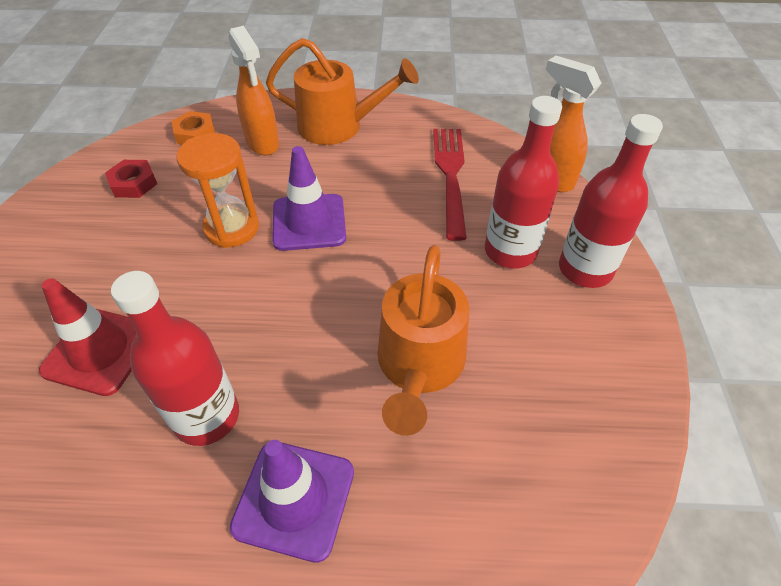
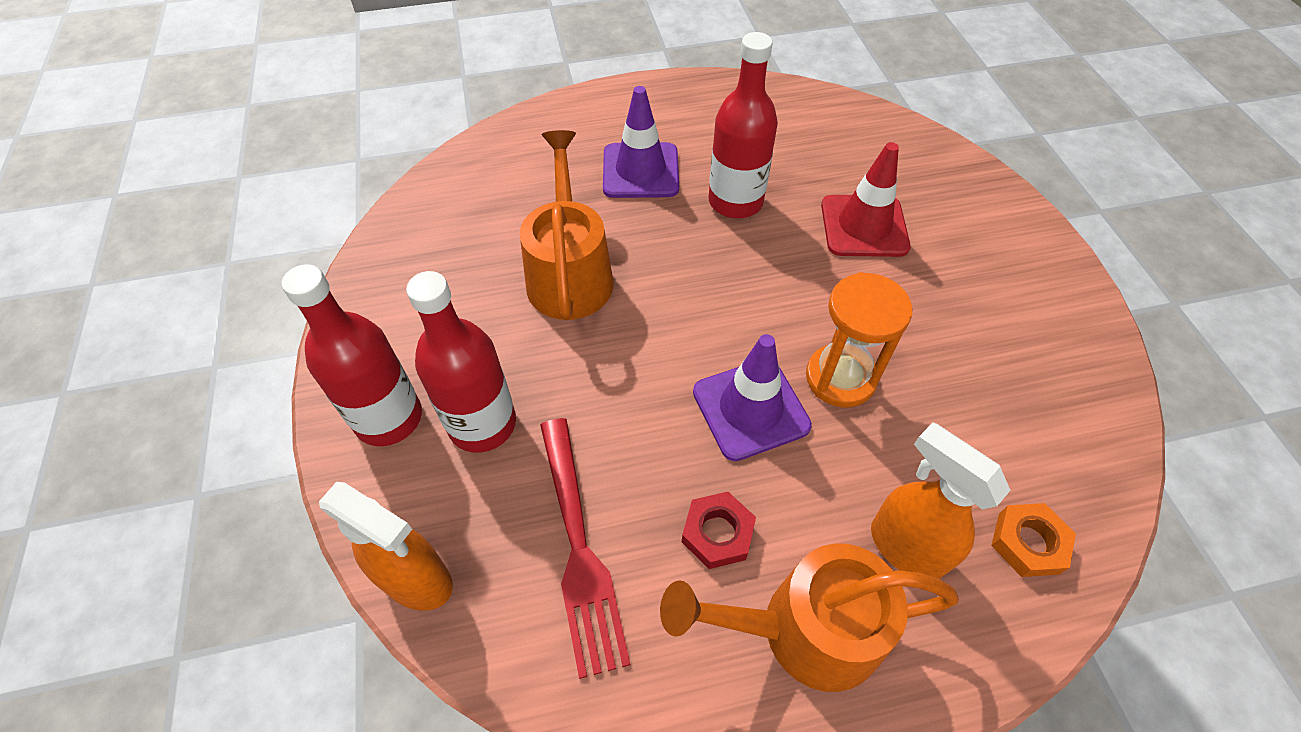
camera: 165 degrees right, 5 degrees up
red nut [105,160,157,198] -> red nut moved to [682,492,756,569]

